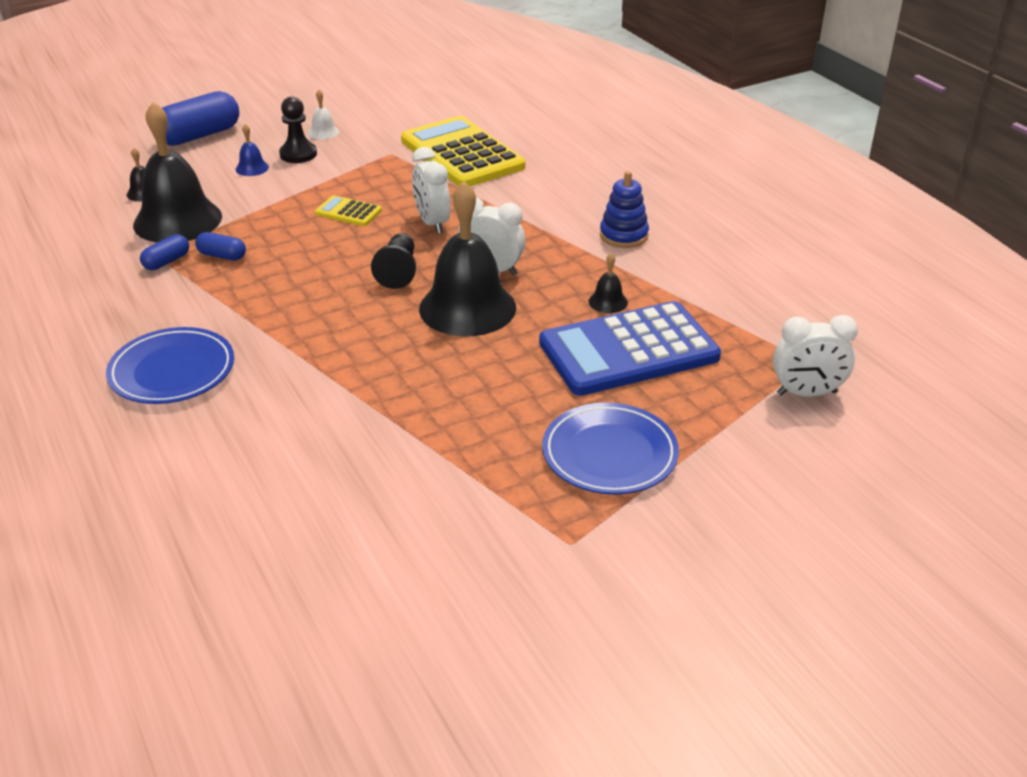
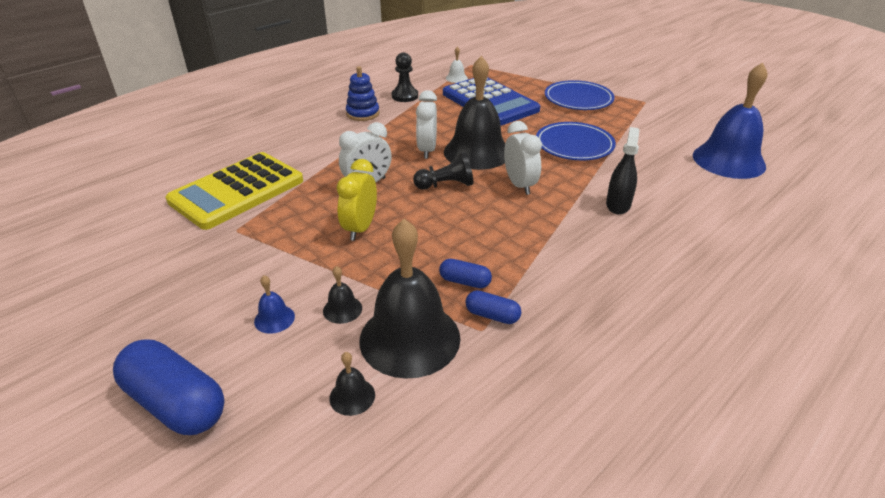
camera: 105 degrees left, 0 degrees up
blue plate [106,327,234,404] -> blue plate moved to [536,122,616,160]
blue capsule [195,232,246,260] -> blue capsule turned 75 degrees counterclockwise [439,259,492,288]
black pawn [279,96,317,163] -> black pawn moved to [392,52,418,102]
white bell [308,90,339,139] -> white bell moved to [446,47,468,83]
yellow calculator [315,195,382,226] -> yellow clock [336,159,377,241]
black bell [588,253,628,313] -> black bell moved to [323,266,362,324]
white clock [773,315,858,397] -> white clock moved to [504,121,542,195]
none -> black spray bottle [606,127,639,214]
none -> blue bell [693,62,767,179]

